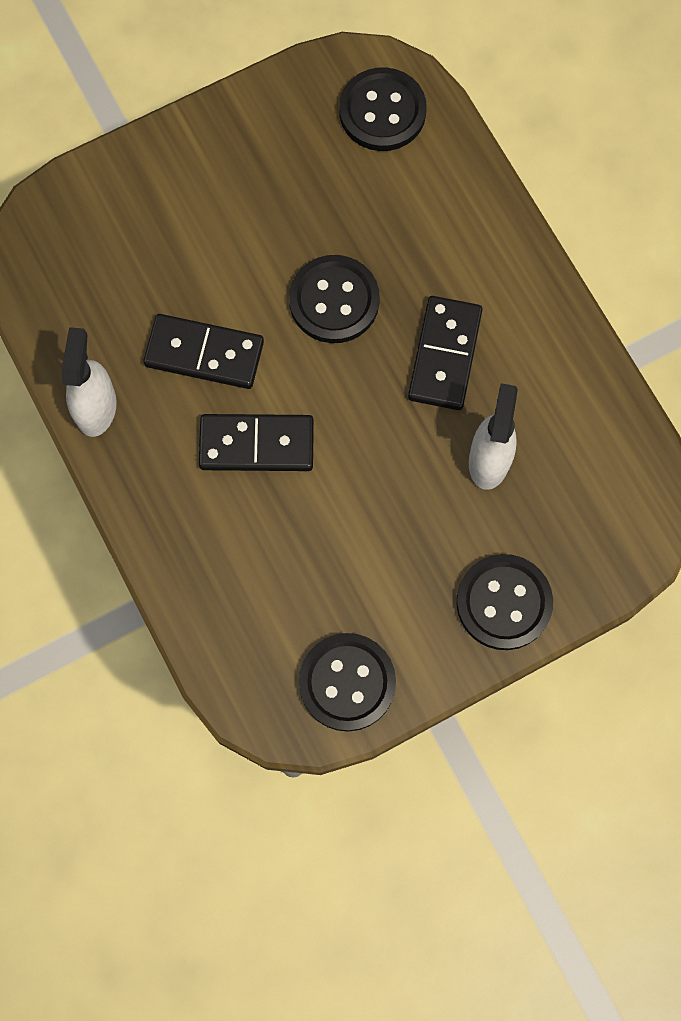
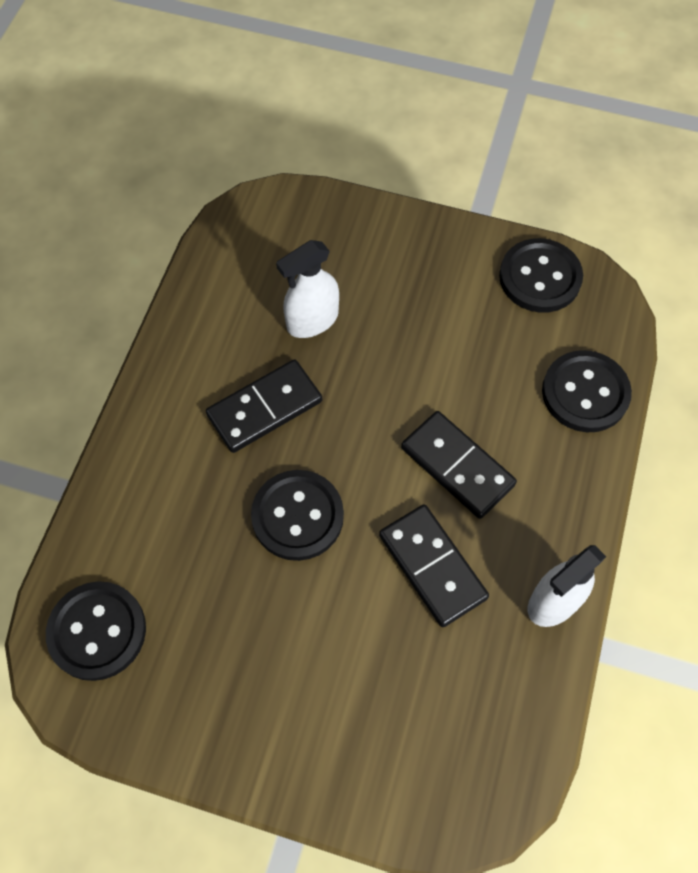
camera: 135 degrees left, 10 degrees down
black button [456,554,553,650] -> black button moved to [542,350,632,432]

